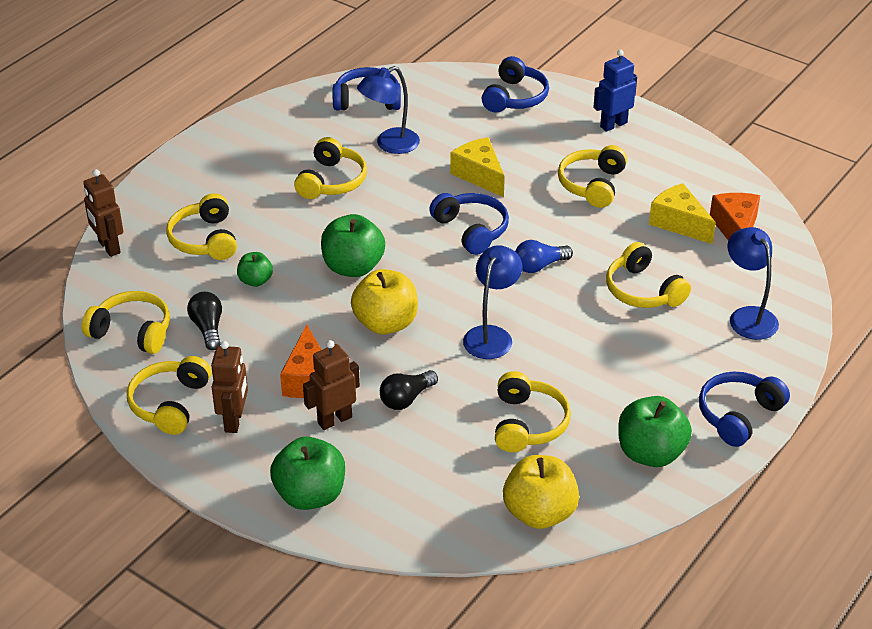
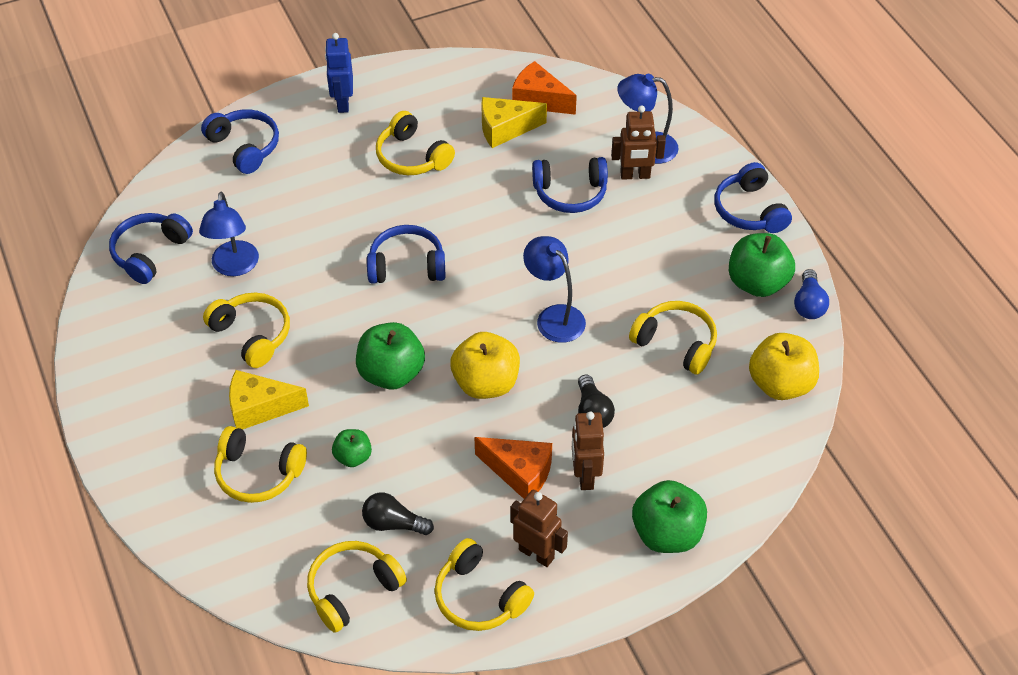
camera: 60 degrees left, 10 degrees up
brown robot [83,169,123,257] -> brown robot moved to [611,106,666,180]
yellow cheese [450,137,505,197] -> yellow cheese moved to [229,370,309,430]
blue light bulb [515,240,573,273] -> blue light bulb moved to [794,269,829,319]
yellow headphones [606,242,691,308] -> blue headphones [532,157,608,213]

